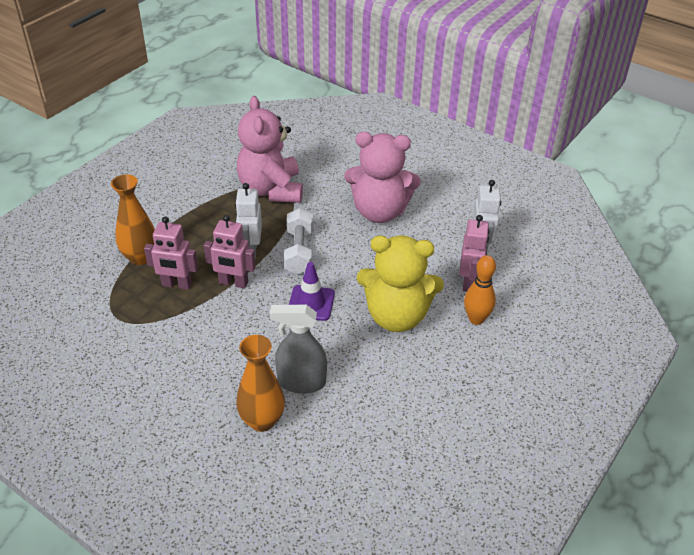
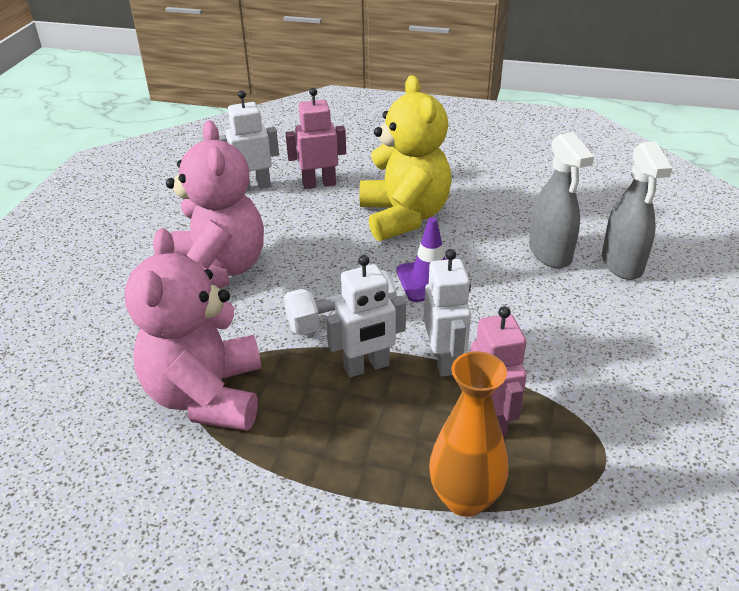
camera: 110 degrees left, 5 degrees down
pink robot [204,215,256,289] -> white robot [424,249,471,376]
orange vase [236,335,285,432] -> grey spray bottle [602,142,672,280]
pink teddy bear [237,96,303,203] -> pink teddy bear turned 120 degrees clockwise [125,228,261,431]
orange bowling pin [464,255,496,325] -> none

